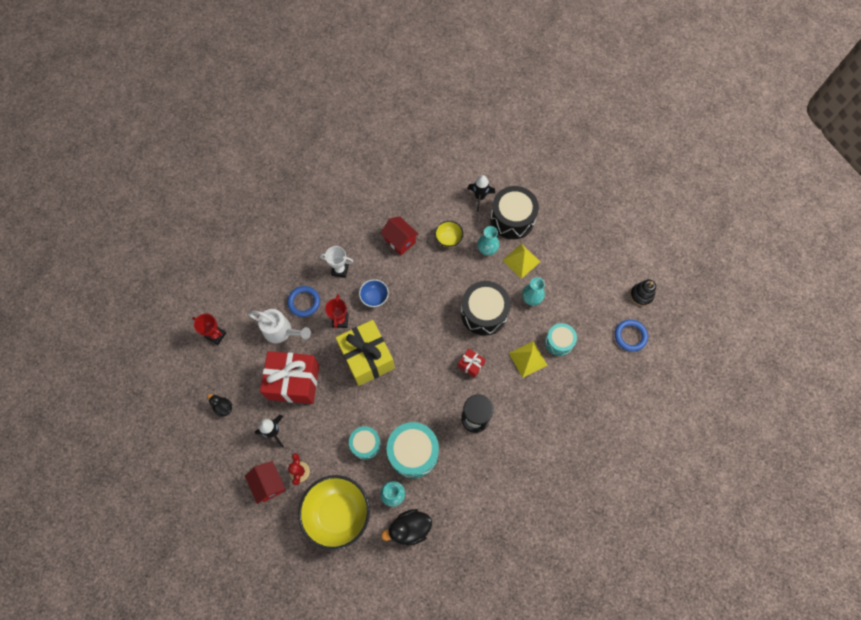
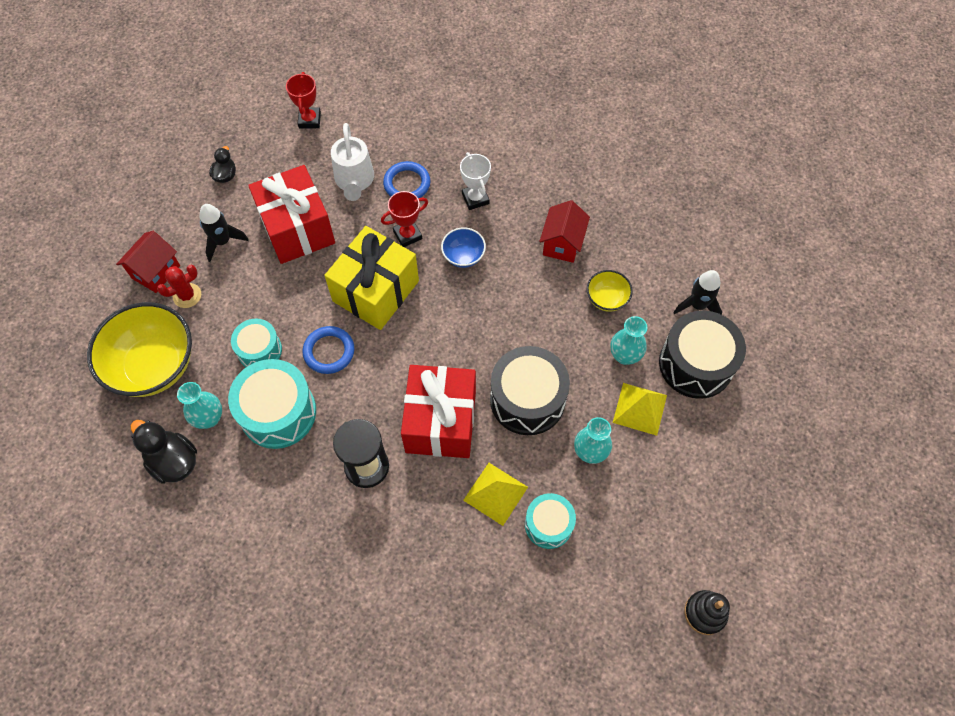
camera: 60 degrees right, 5 degrees down
red gift [458,349,486,378] -> red gift [401,365,476,458], size x2.22
blue ring [615,320,648,352] -> blue ring moved to [302,326,354,374]

